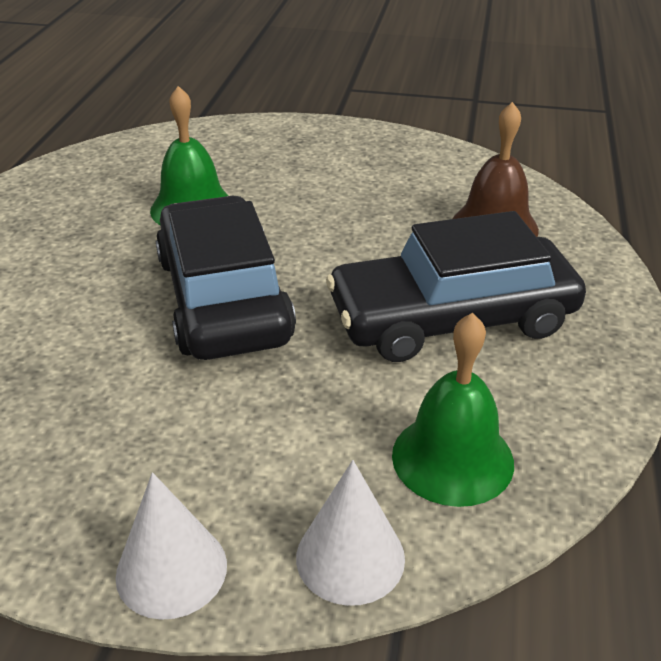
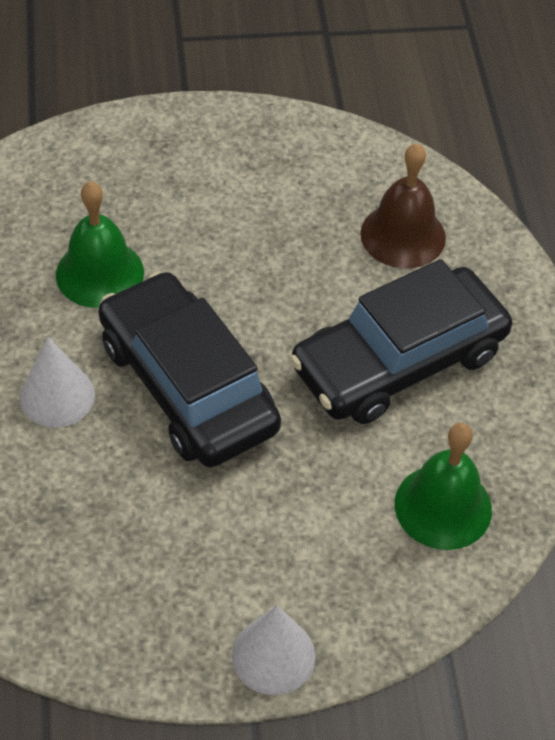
camera: 20 degrees left, 15 degrees up
white cone [296,460,405,606] -> white cone moved to [20,337,95,428]

